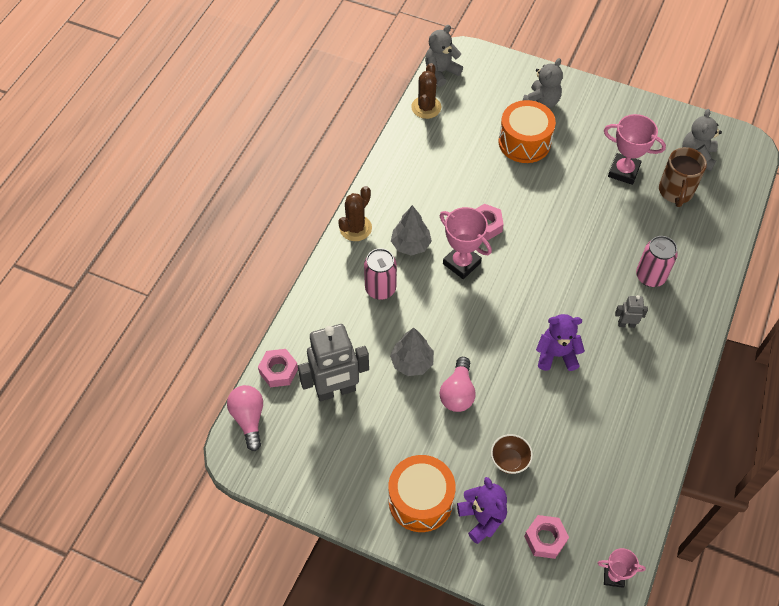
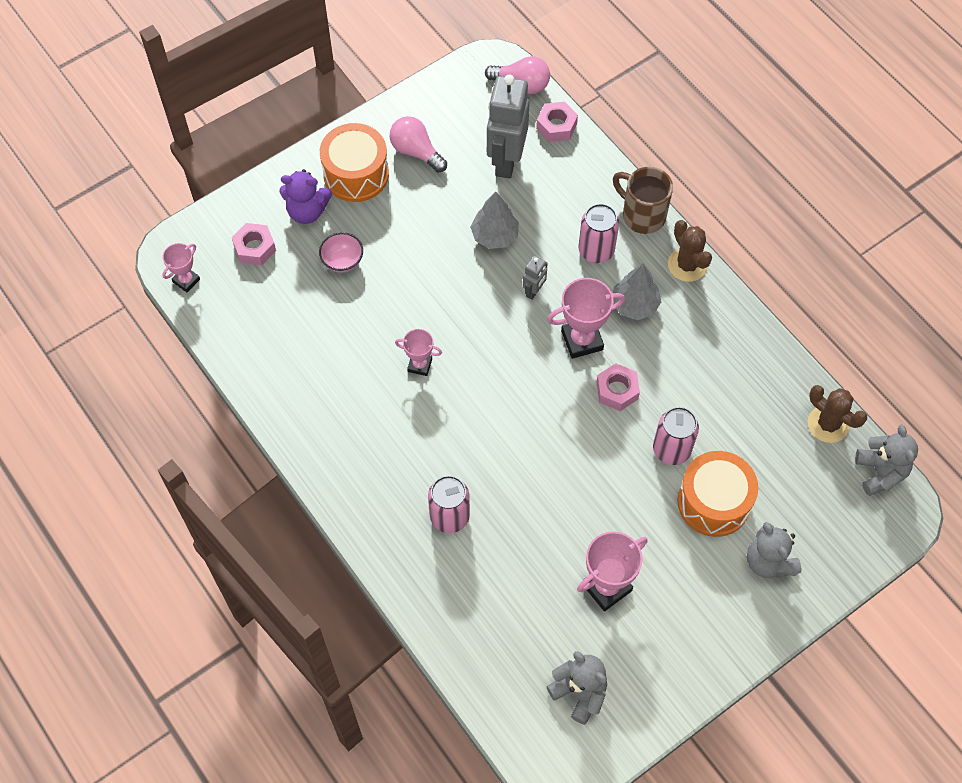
camera: 120 degrees right, 5 degrees up
pink light bulb [440,357,476,412] -> pink light bulb moved to [390,116,447,172]
brown bowl [491,434,533,474] -> pink bowl [319,232,363,273]
purple teddy bear [536,314,585,371] -> pink trophy [395,329,442,376]
grey robot [615,295,648,328] -> grey robot moved to [523,256,548,300]
brown mug [659,147,707,207] -> brown mug moved to [613,167,673,234]
none -> pink can [653,407,699,465]

